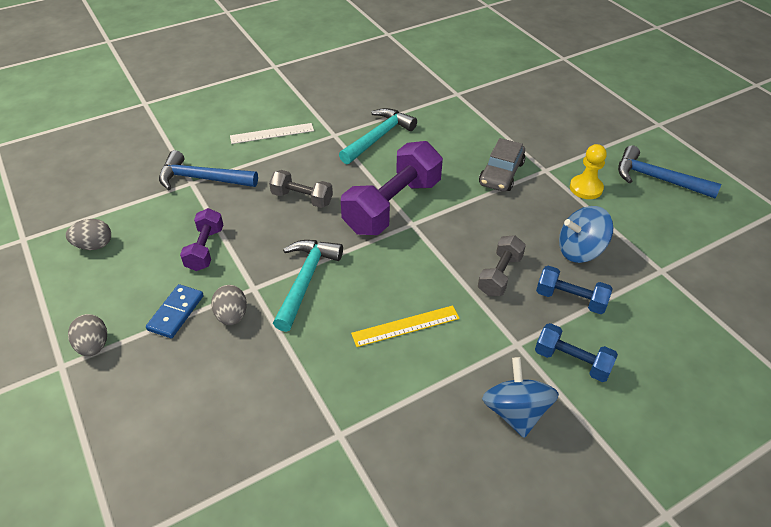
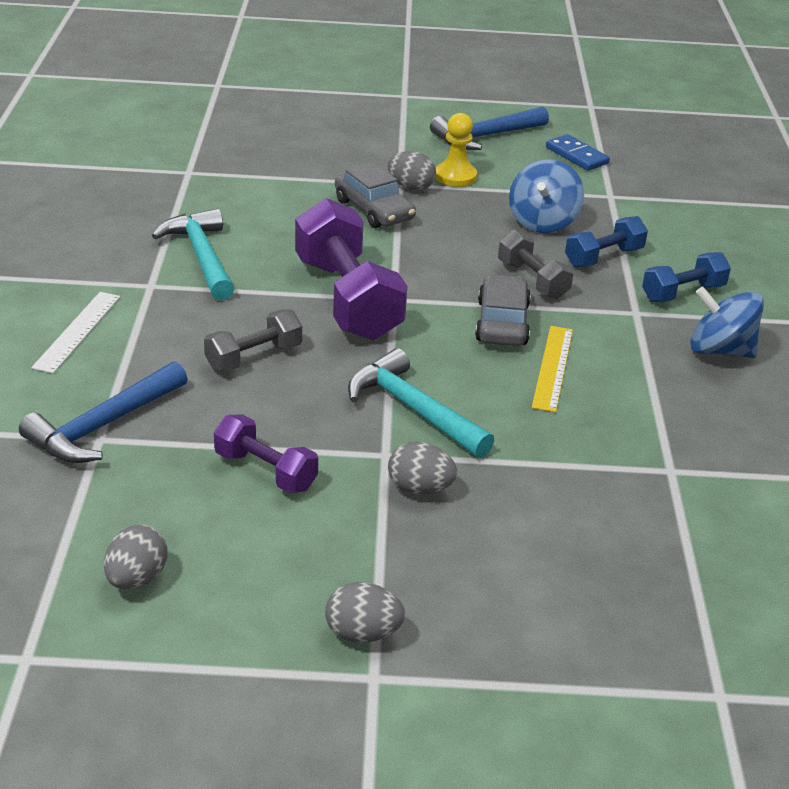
camera: 60 degrees left, 10 degrees down
blue domino [146,284,204,338] -> blue domino moved to [546,134,610,171]
none -> grey egg [388,151,436,191]
none -> grey car [475,274,531,346]

